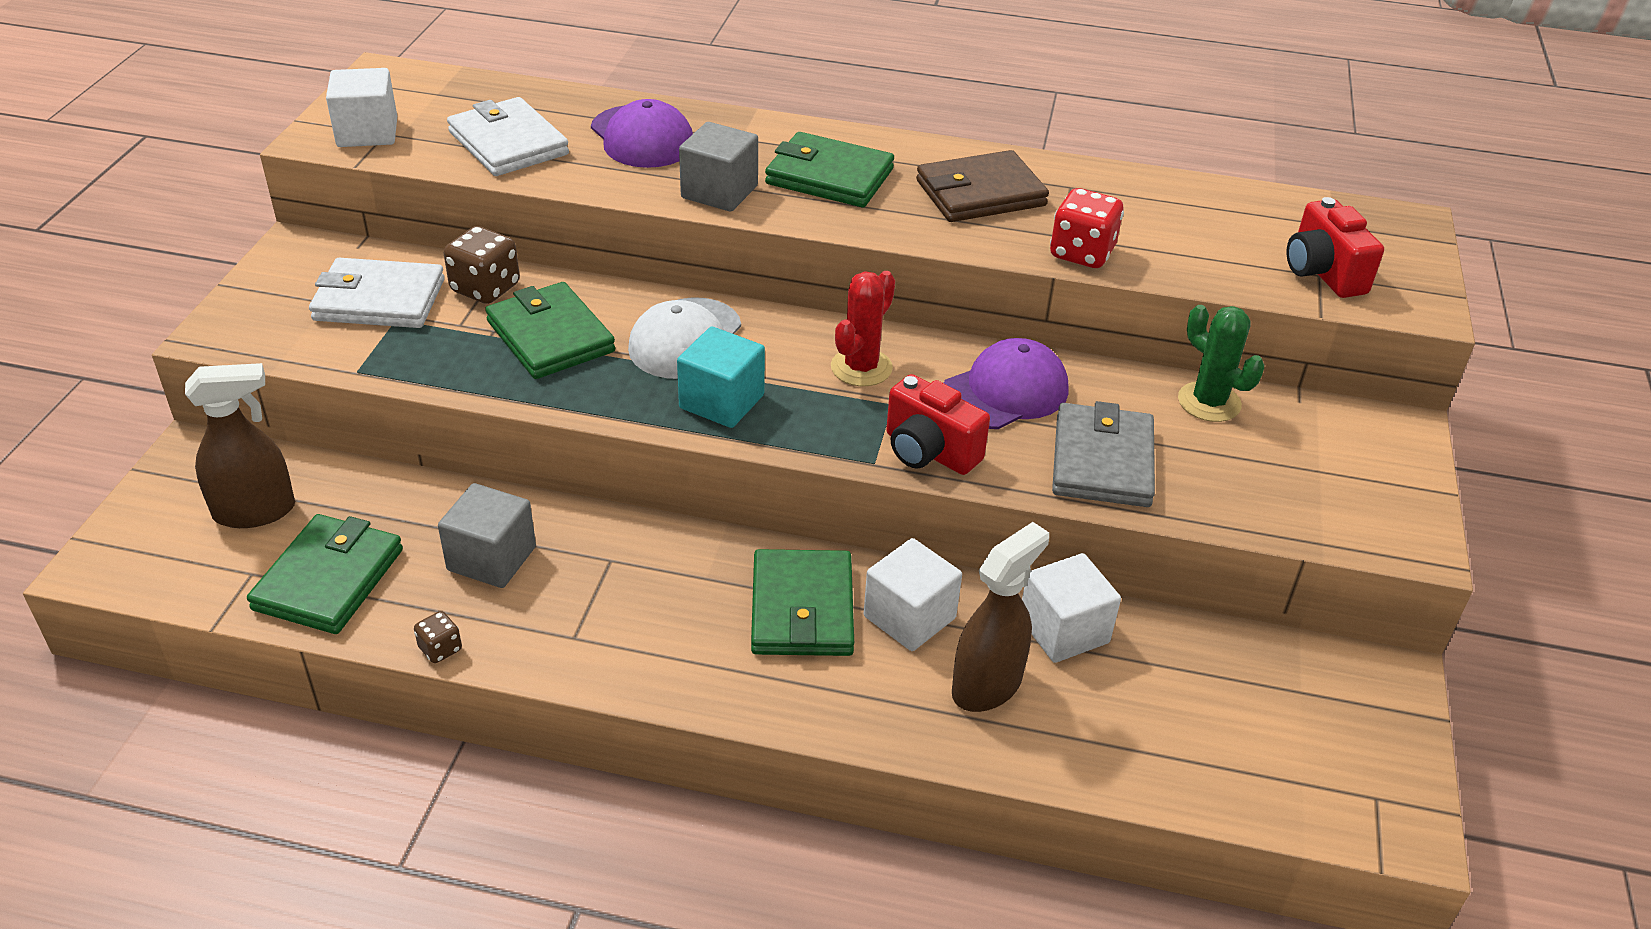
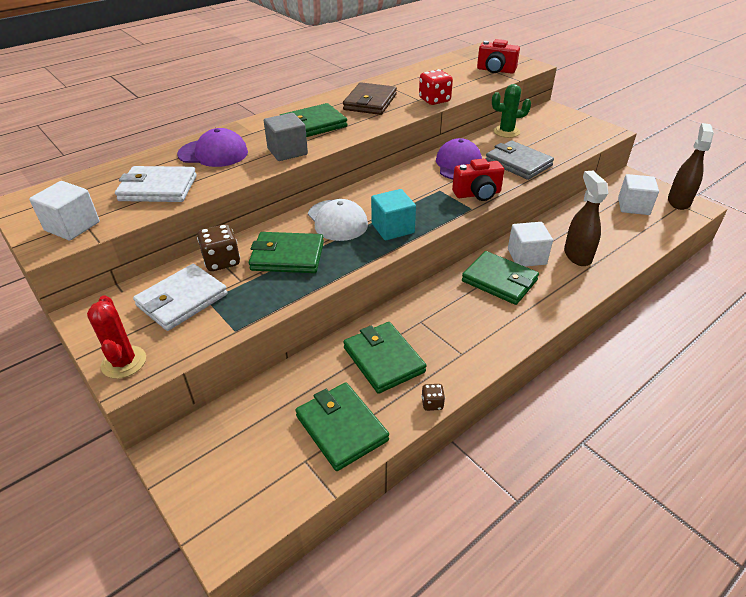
camera: 50 degrees left, 0 degrees up
brown spray bottle [185,363,295,528] -> brown spray bottle moved to [668,123,714,210]
grey cube [438,483,536,588] -> green wallet [343,322,427,394]
red cactus [831,271,895,386] -> red cactus moved to [87,295,146,379]
white cube [1022,553,1121,663] -> white cube moved to [618,174,659,215]

